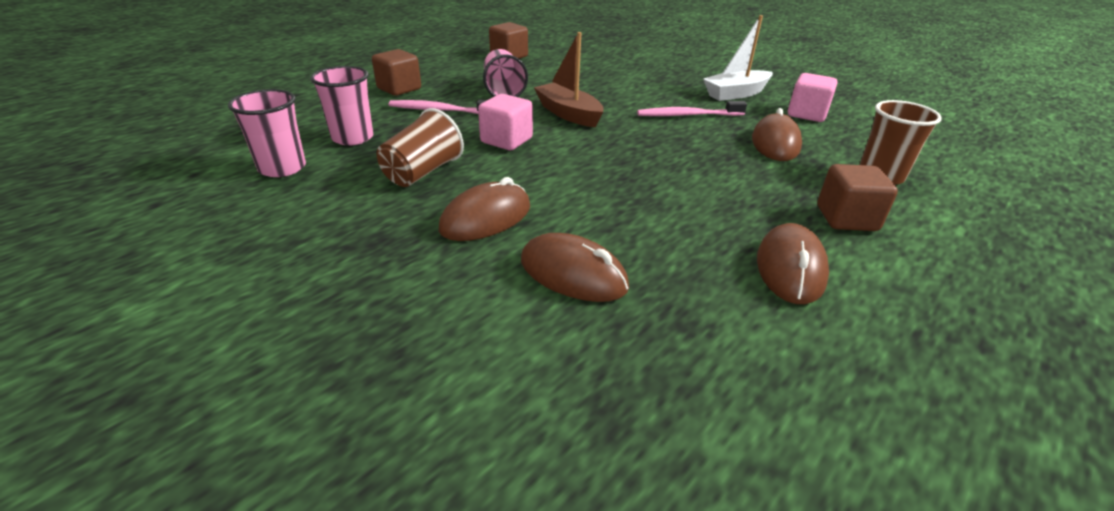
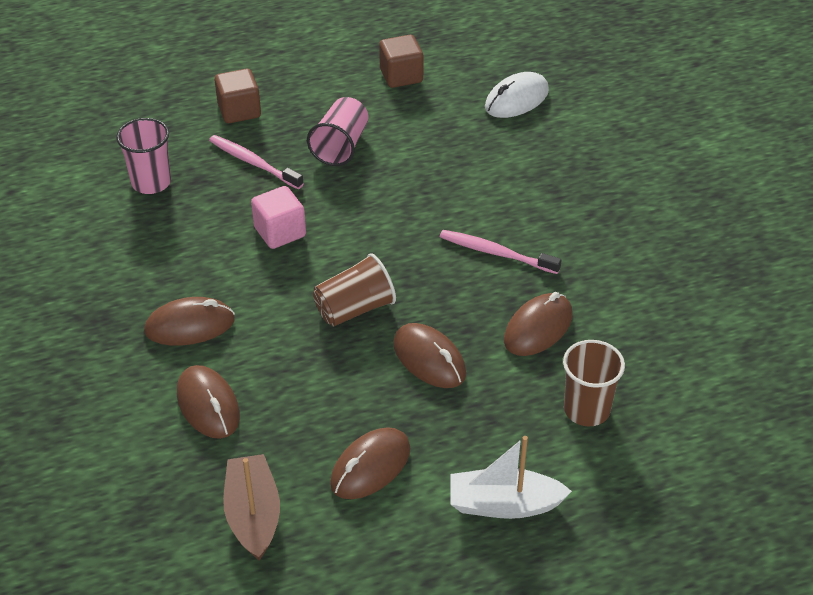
camera: 30 degrees right, 10 degrees up
pink cup [228,89,306,177] -> none
brown cup [377,108,464,187] -> brown cup moved to [313,253,396,327]
brown boat [534,32,604,127] -> brown boat moved to [223,454,280,561]
white boat [703,15,773,101] -> white boat moved to [450,436,572,519]
pink cube [788,73,838,122] -> none
brown cube [817,164,898,231] -> none
none -> brown mouse [393,323,466,388]
none -> white mouse [485,72,549,118]

